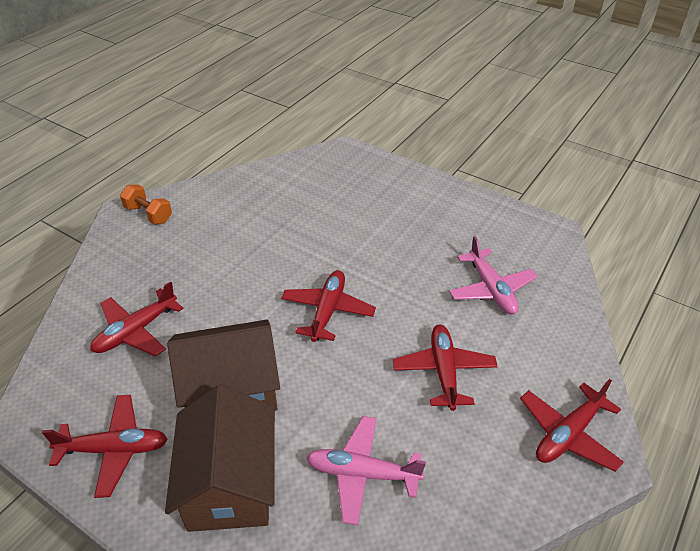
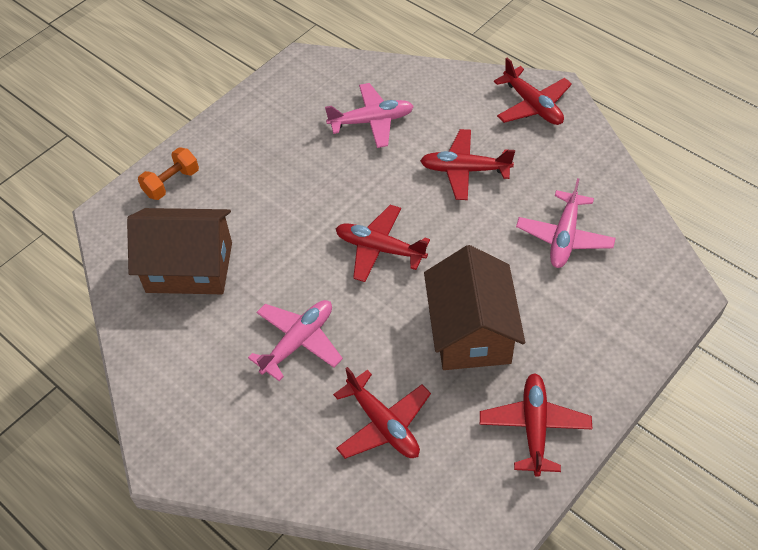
camera: 80 degrees left, 10 degrees up
orange dumbbell [120,185,172,224] -> orange dumbbell moved to [138,147,199,200]
brown house [165,384,275,532] -> brown house moved to [127,208,232,294]
none -> pink plane [248,300,343,381]

